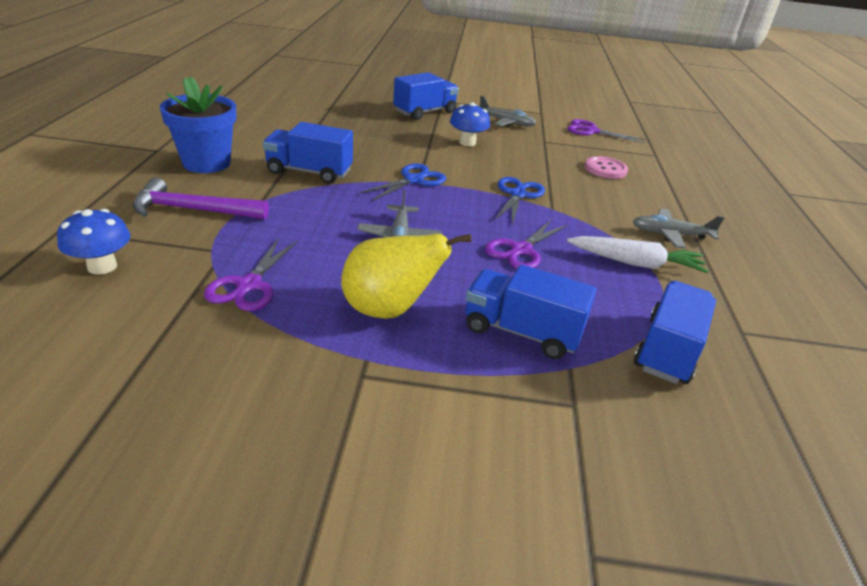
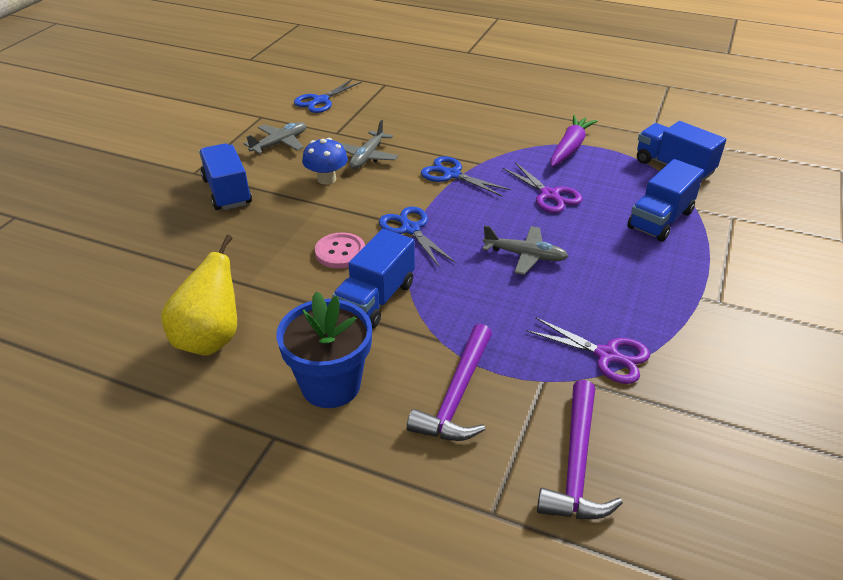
camera: 70 degrees left, 5 degrees up
blue mushroom [57,209,131,274] -> purple hammer [537,380,623,519]
yellow pear [341,234,472,319] -> yellow pear moved to [161,235,237,356]
purple scissors [567,119,645,143] -> blue scissors [294,79,362,113]
white carrot [567,236,709,273] -> purple carrot [551,115,597,167]
pink button [585,156,628,179] -> pink button moved to [315,232,365,268]
grey plane [632,208,724,249] -> grey plane moved to [340,120,398,169]

